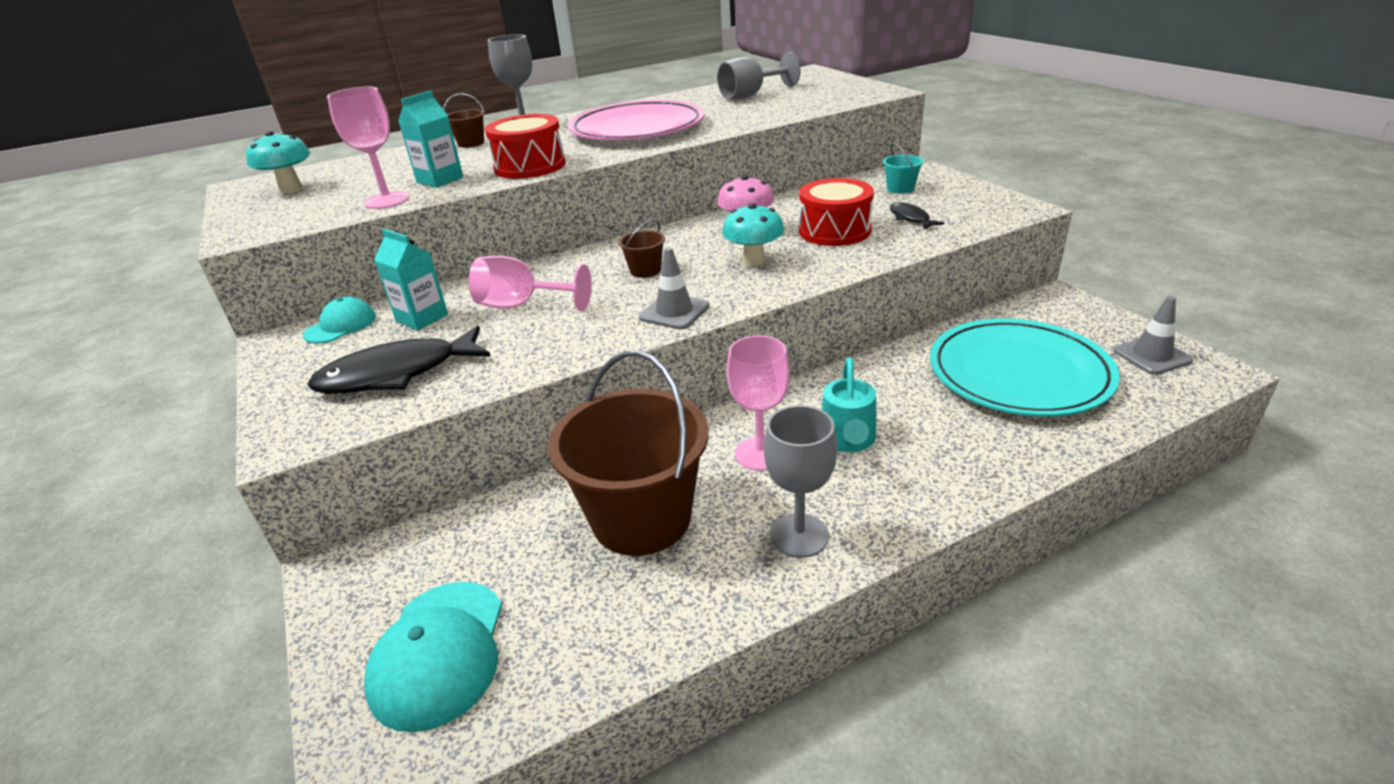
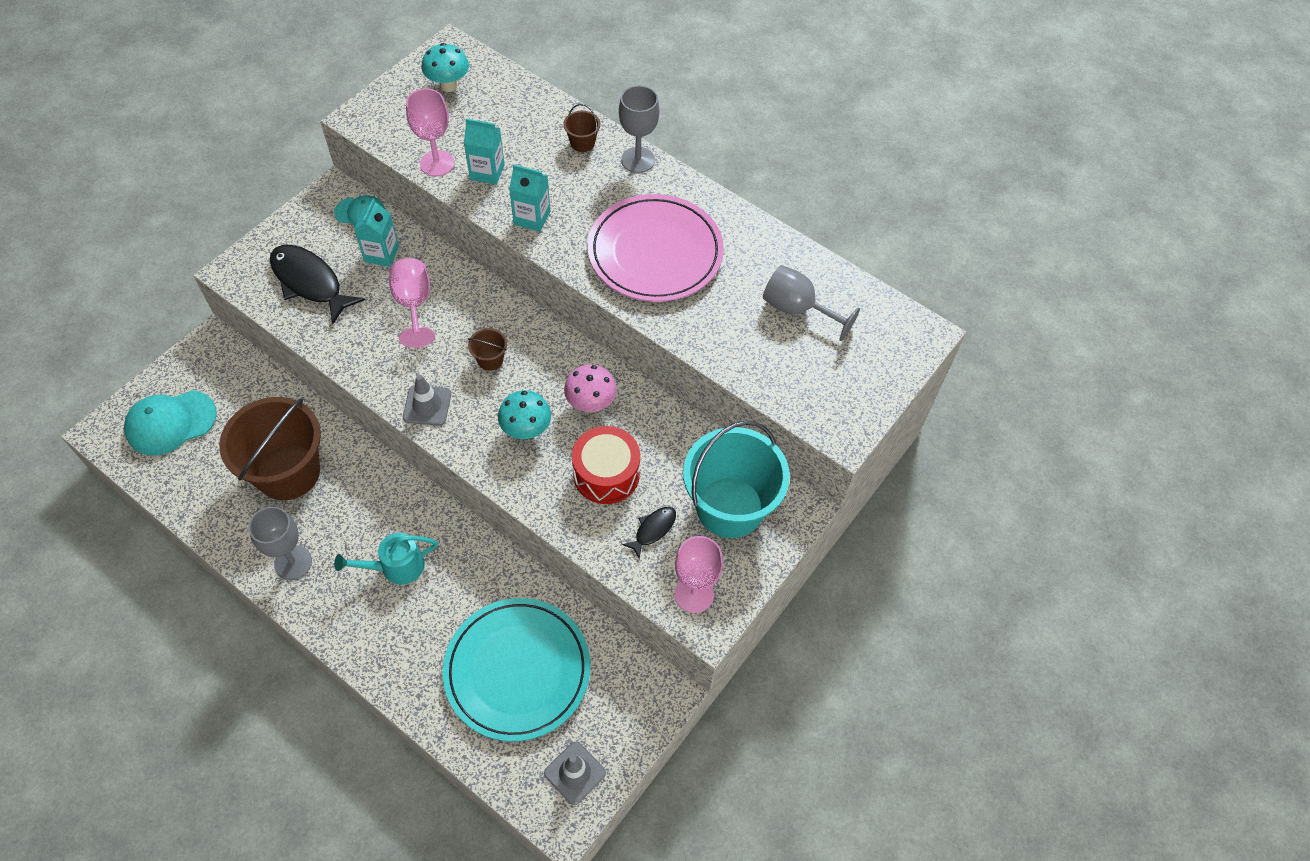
camera: 60 degrees right, 25 degrees up
red drum [485,114,566,179] -> turquoise carton [509,164,550,232]
pink goblet [727,335,790,471] -> pink goblet moved to [675,536,723,613]
turquoise bucket [883,143,924,194] -> turquoise bucket [683,421,790,538], size x2.47

